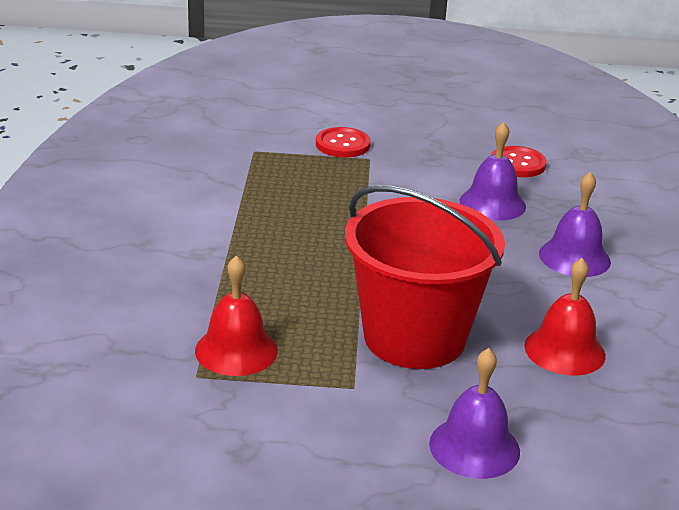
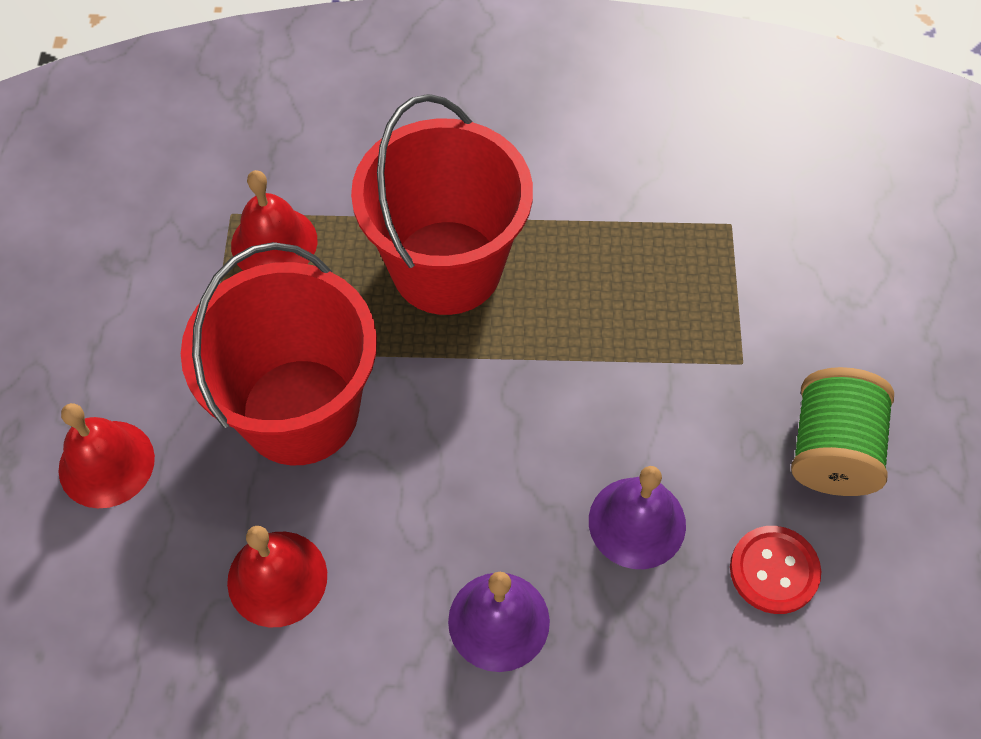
camera: 90 degrees right, 30 degrees up
red button [316,127,371,157] -> none
purple bell [429,348,520,479] -> red bell [58,403,155,508]
none -> red bucket [351,94,533,315]
none -> green spool [791,367,894,496]

